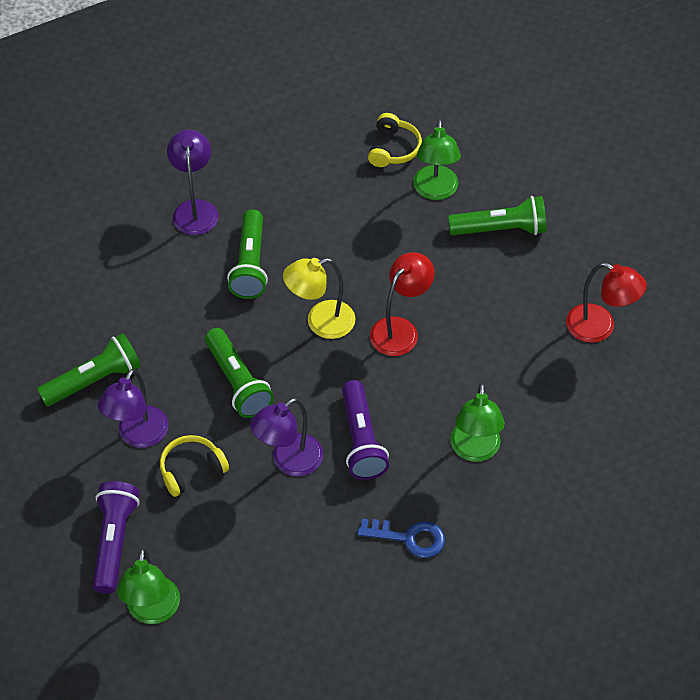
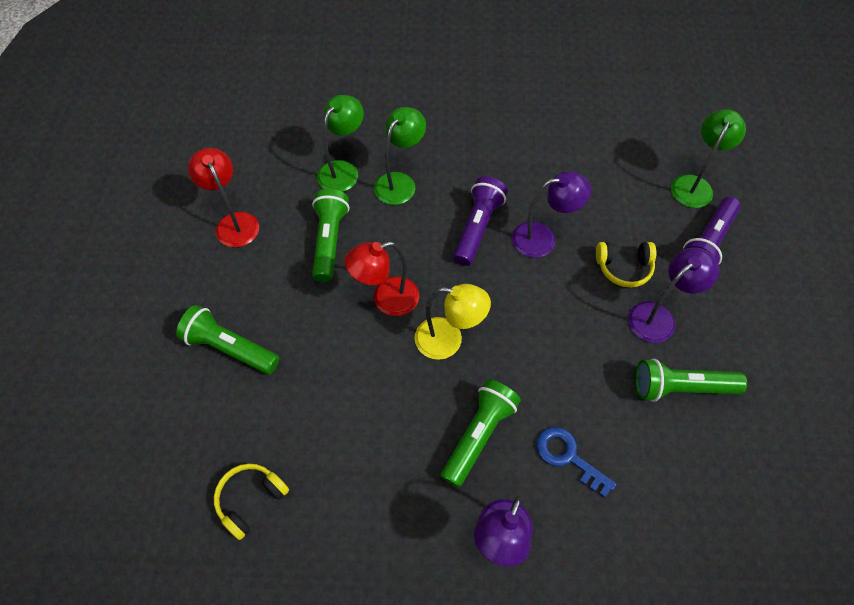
camera: 150 degrees left, 5 degrees up
green flashlight [205,328,274,418] -> green flashlight moved to [312,189,349,282]
blue key [357,519,445,558] -> blue key moved to [536,427,617,498]
green lamp [413,119,461,200] -> green lamp moved to [317,95,364,192]

